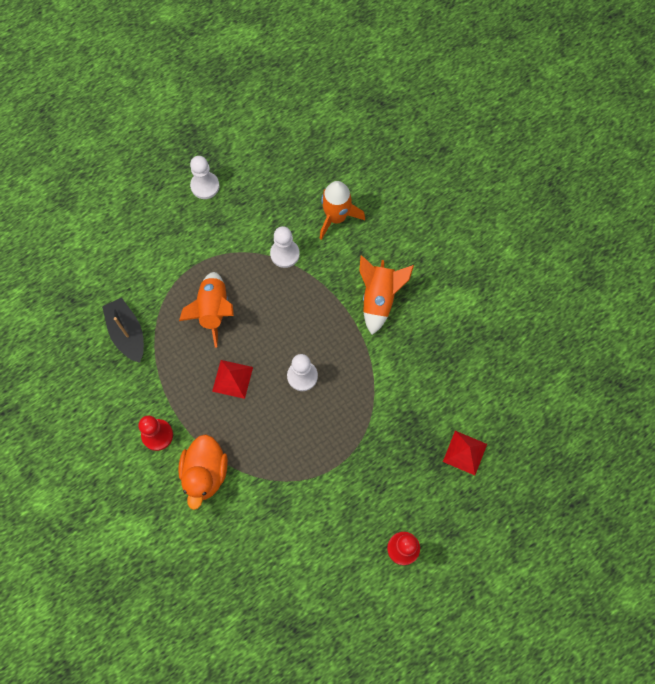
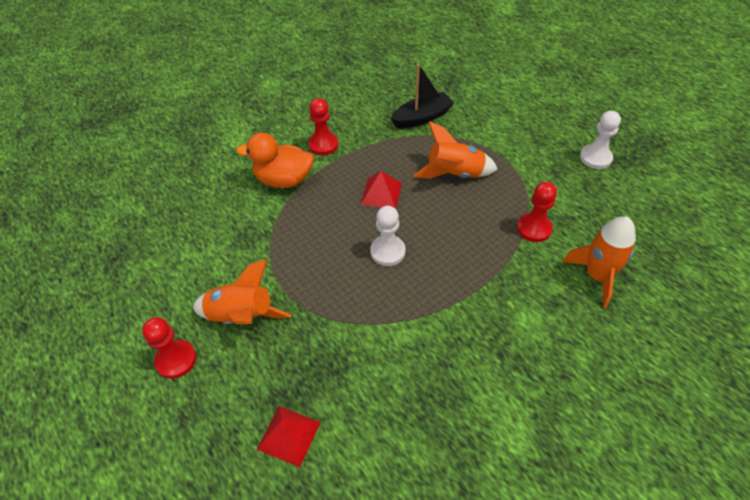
camera: 90 degrees right, 20 degrees down
white pawn [270,226,300,268] -> red pawn [517,182,557,242]
orange rocket [359,256,414,335] -> orange rocket moved to [193,259,291,324]

